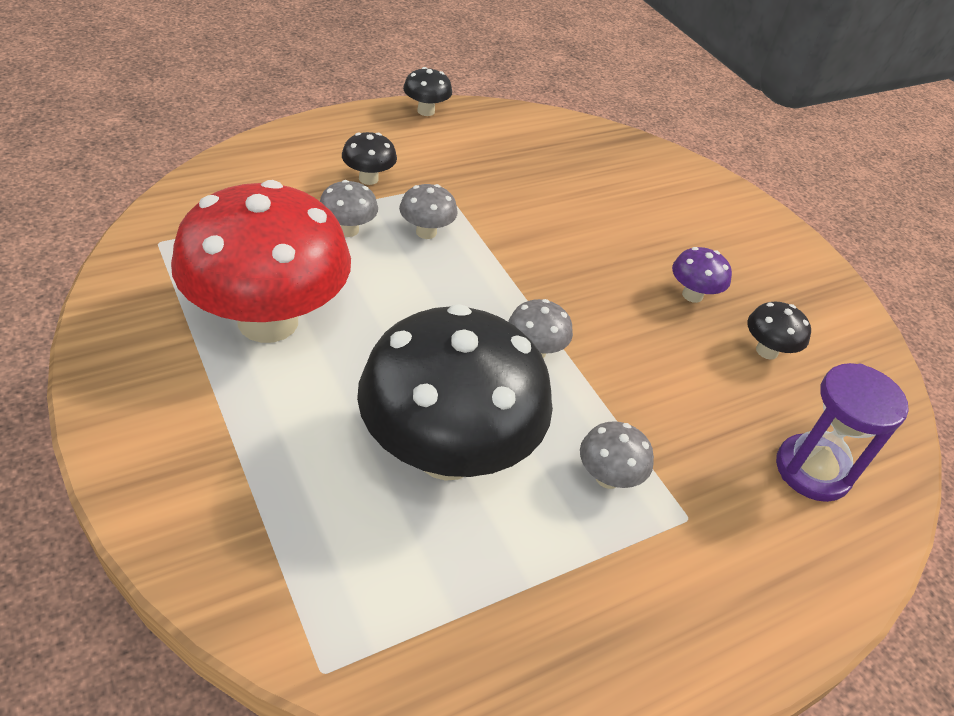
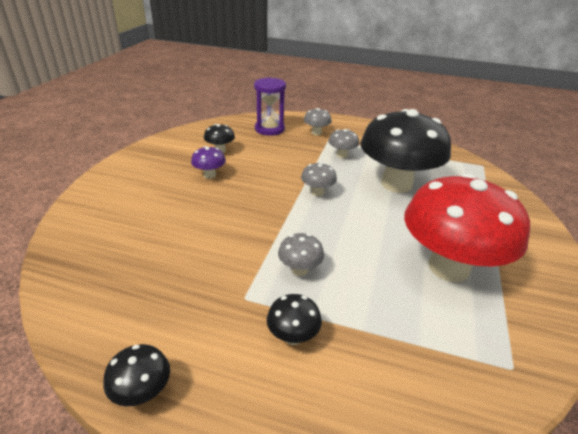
camera: 130 degrees left, 10 degrees down
grey mushroom [320,180,378,237] -> grey mushroom moved to [304,108,332,135]

